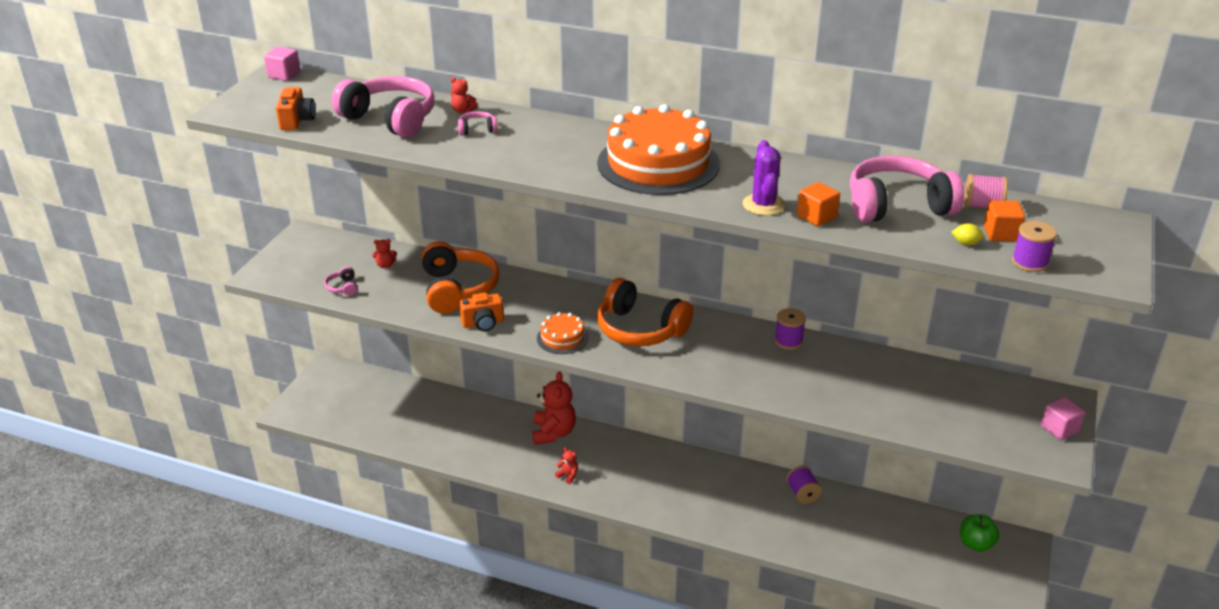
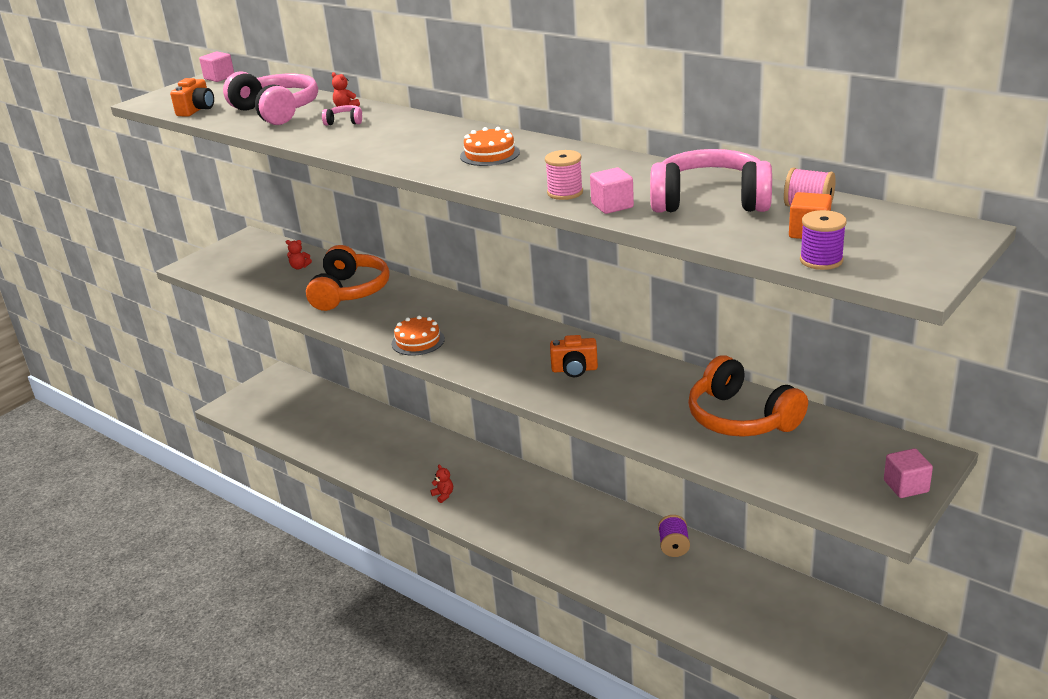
camera: 20 degrees right, 5 degrees down
pink headphones [324,266,357,296] -> none
orange camera [459,292,504,331] -> orange camera moved to [550,335,598,377]
red teddy bear [532,371,576,445] -> none
orange cake [597,104,720,195] -> orange cake [460,127,520,166], size x0.47
orange headphones [597,278,694,346] -> orange headphones moved to [688,355,808,437]
purple cactus [743,140,785,216] -> pink spool [545,150,583,200]
purple spool [775,308,806,350] -> none
orange cube [797,182,840,227] -> pink cube [590,167,634,214]
yellow lemon [951,223,984,246] -> none
green apple [960,514,1000,552] -> none

